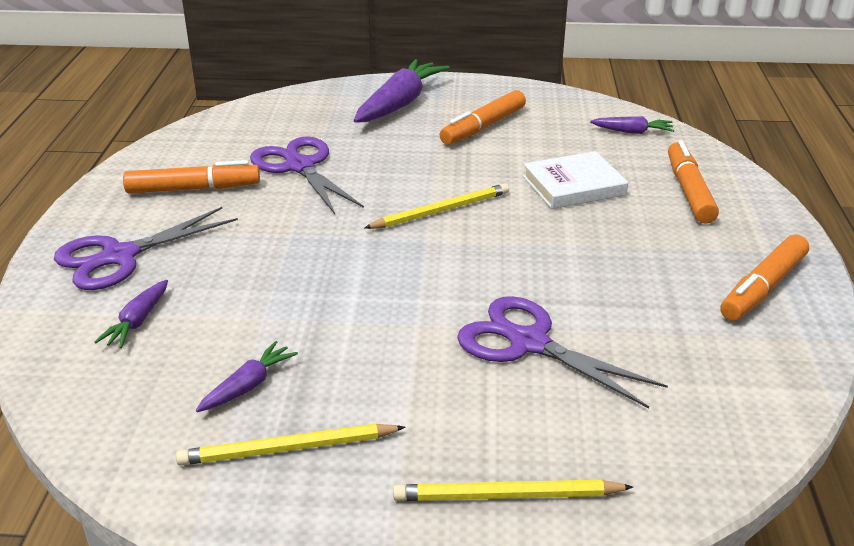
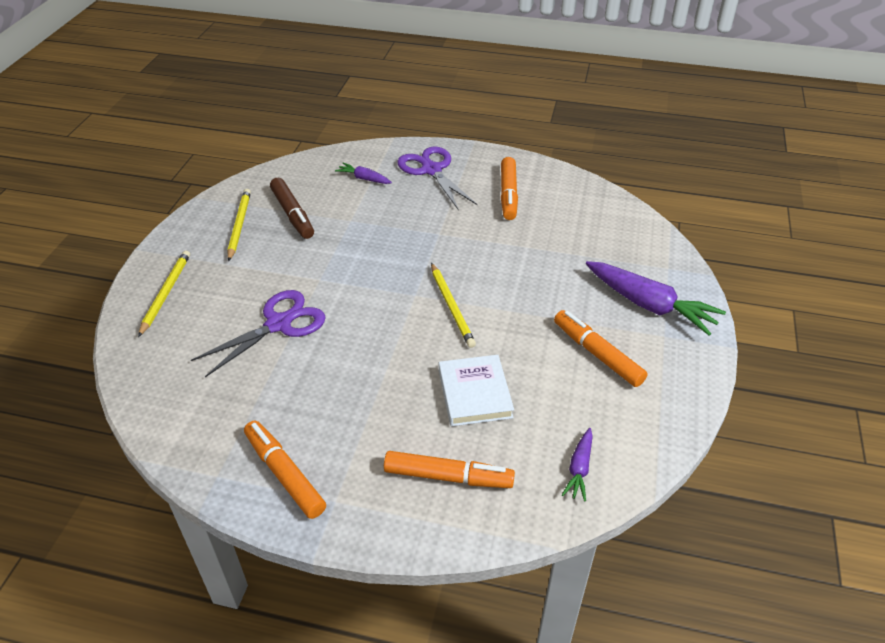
camera: 100 degrees right, 10 degrees up
purple carrot [196,341,298,412] -> brown marker [270,178,314,239]
purple scissors [250,136,364,214] -> none

